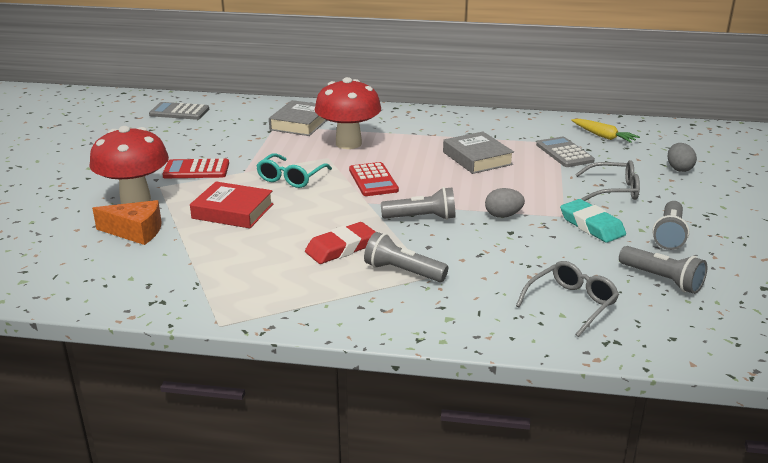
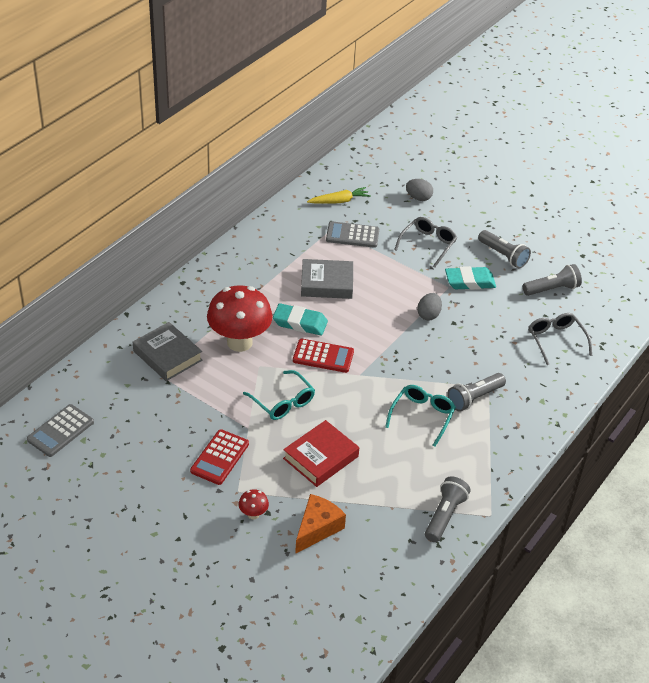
camera: 65 degrees left, 15 degrees up
red mushroom [89,126,169,204] -> red mushroom [239,489,269,520], size x0.41
red eraser [305,222,376,264] -> turquoise glasses [385,385,456,447]
grey flashlight [381,187,456,220] -> grey flashlight moved to [425,476,471,542]
none -> turquoise eraser [273,303,328,335]

